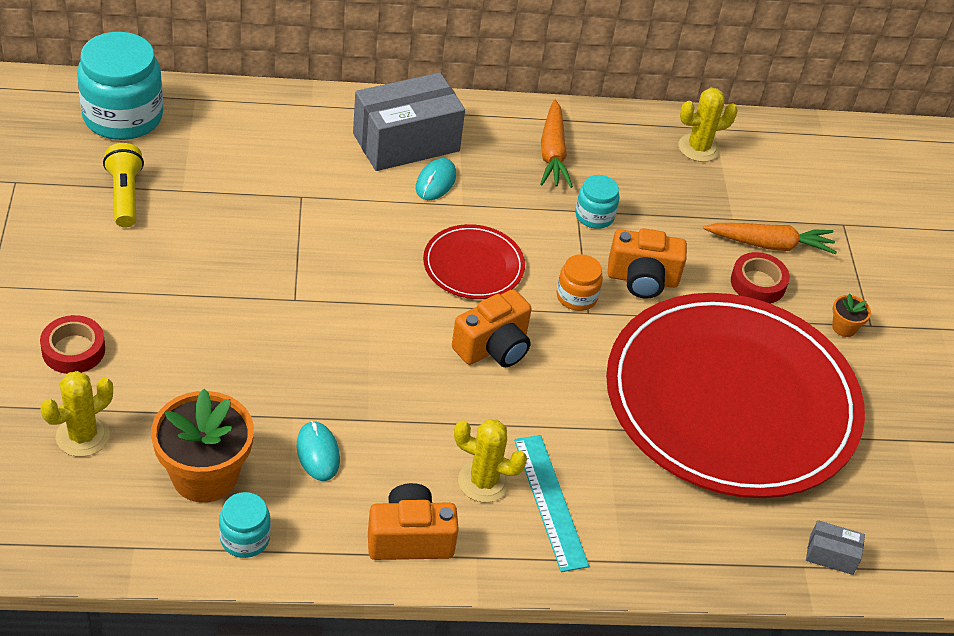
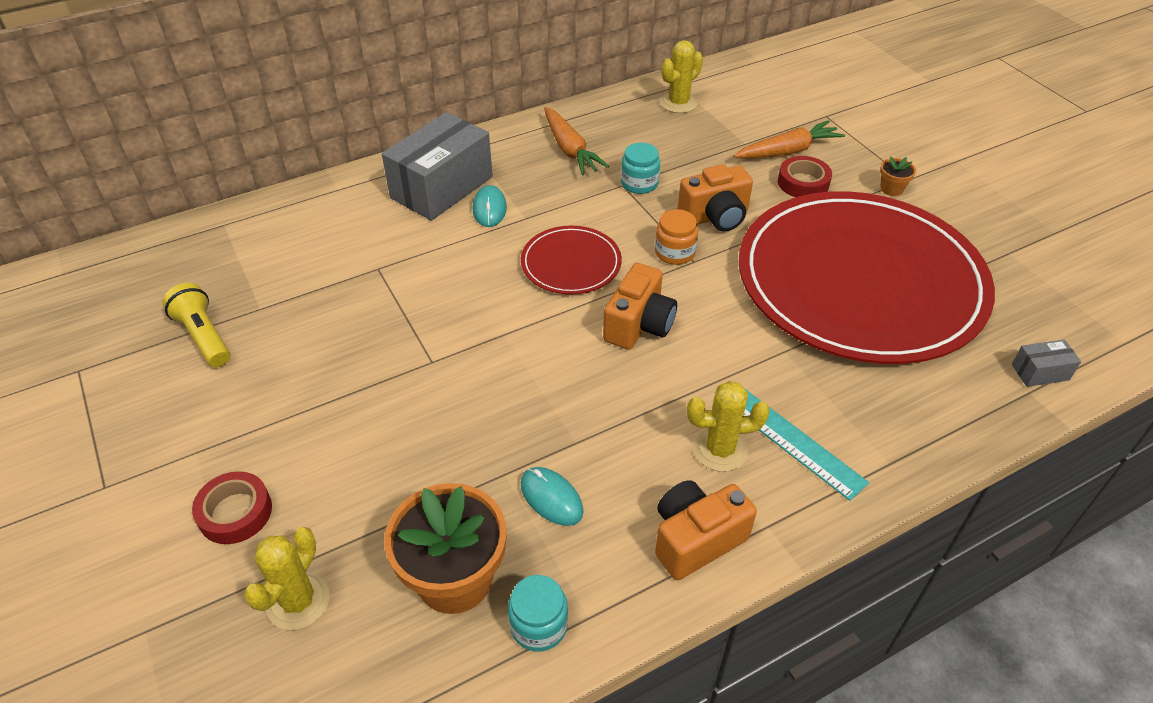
camera: 20 degrees left, 0 degrees up
turquoise jar [77,32,163,140] -> none

